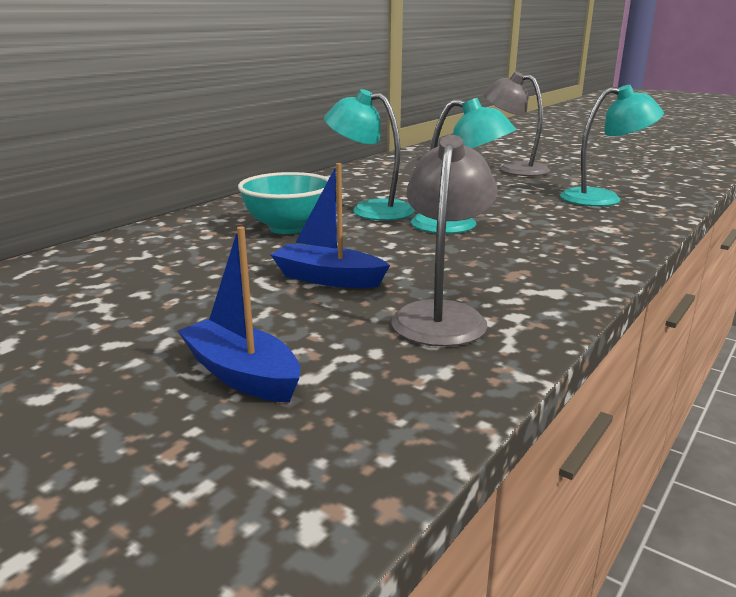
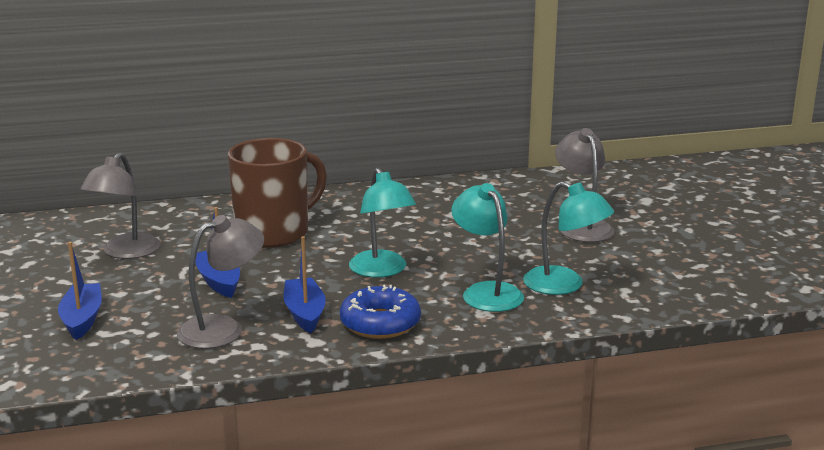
camera: 40 degrees right, 0 degrees up
turquoise bowl [238,172,329,234] -> brown mug [228,138,327,247]
turquoise lamp [324,89,415,221] -> turquoise lamp moved to [451,183,524,312]
none -> grey lamp [81,152,161,259]
none -> blue boat [283,236,326,333]
none -> blue donut [340,285,421,339]

